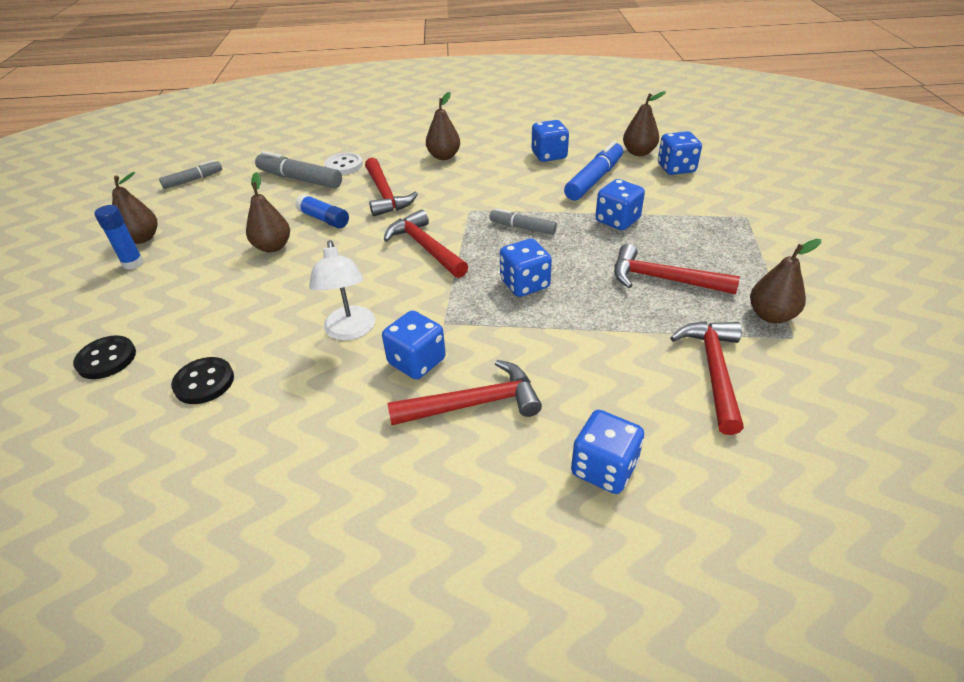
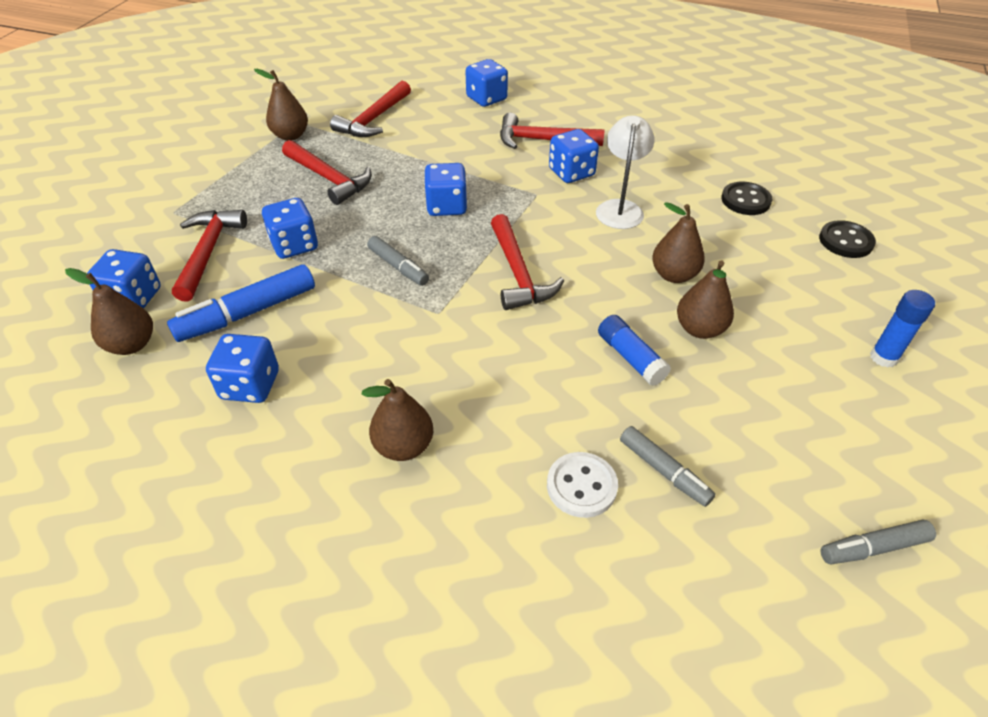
camera: 160 degrees left, 5 degrees up
brown pear [112,172,157,244] -> brown pear moved to [652,202,705,283]
grey marker [255,151,342,189] -> grey marker [620,426,715,507], size x0.61
red hammer [365,158,418,216] -> red hammer moved to [172,210,247,301]

